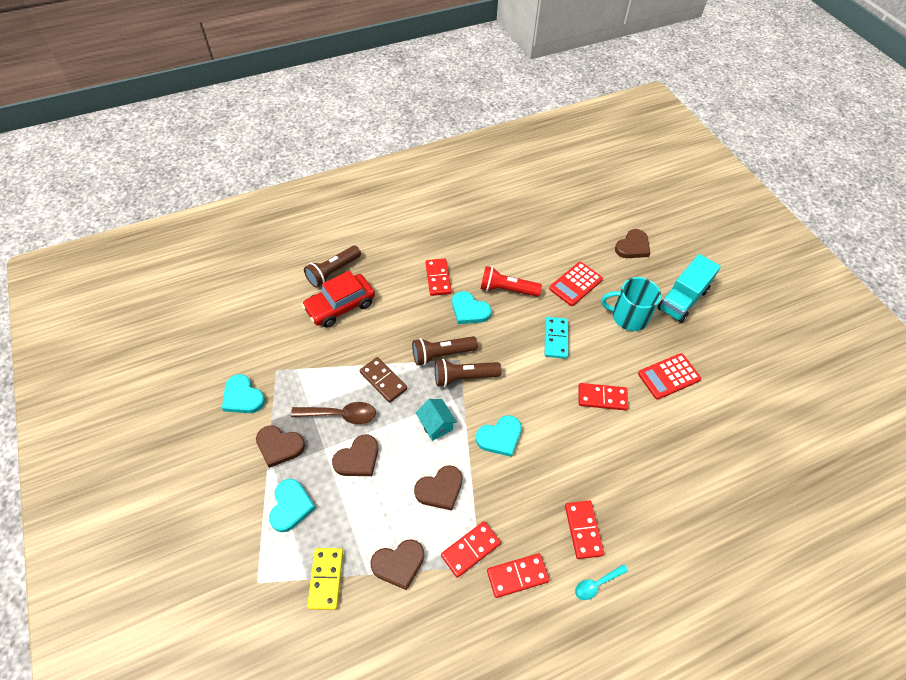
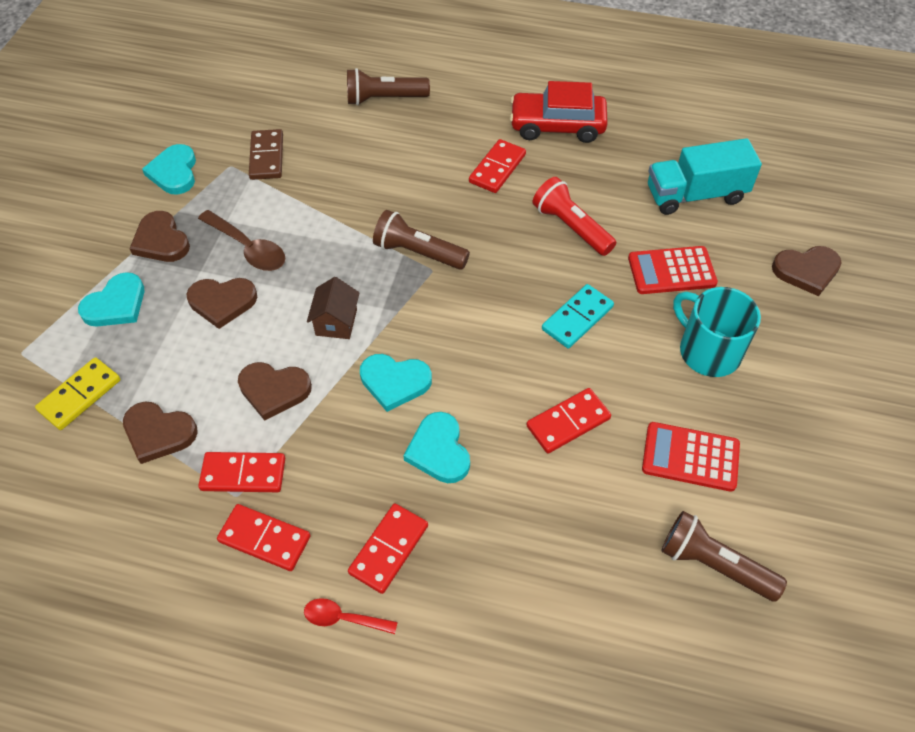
camera: 40 degrees right, 0 degrees up
red car [302,271,375,328] -> red car moved to [510,81,608,143]
brown domino [360,357,407,403] -> brown domino moved to [249,129,283,180]
turquoise house [416,399,457,441] -> brown house [307,277,360,339]
brown flashlight [435,359,502,387] -> brown flashlight moved to [661,511,787,602]
turquoise heart [452,291,491,324] -> turquoise heart moved to [403,412,470,483]
turquoise spoon [575,564,628,600] -> red spoon [304,598,398,634]
red domino [578,383,629,411] -> red domino turned 75 degrees counterclockwise [526,388,611,453]
turquoise truck [657,254,721,323] -> turquoise truck moved to [648,138,762,215]

